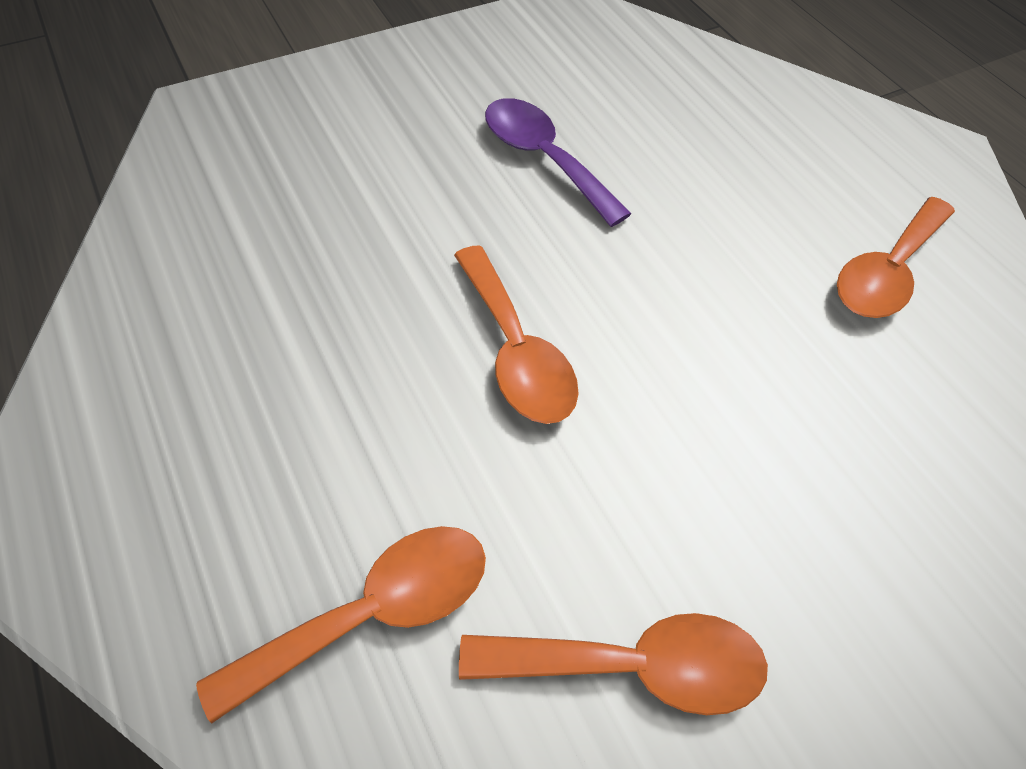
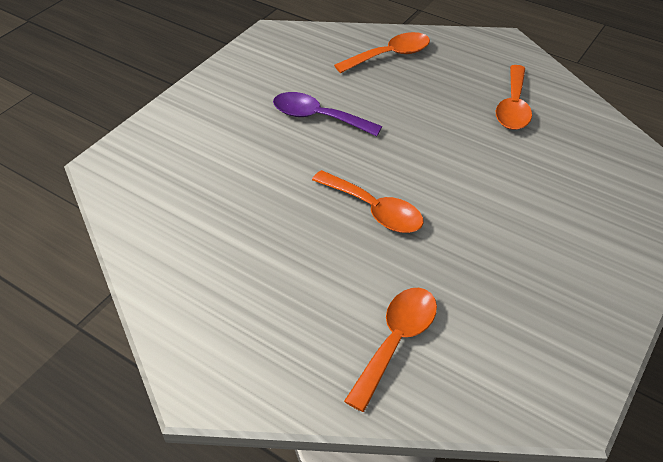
camera: 25 degrees left, 10 degrees down
orange spoon [459,613,768,715] -> orange spoon moved to [334,32,430,73]

